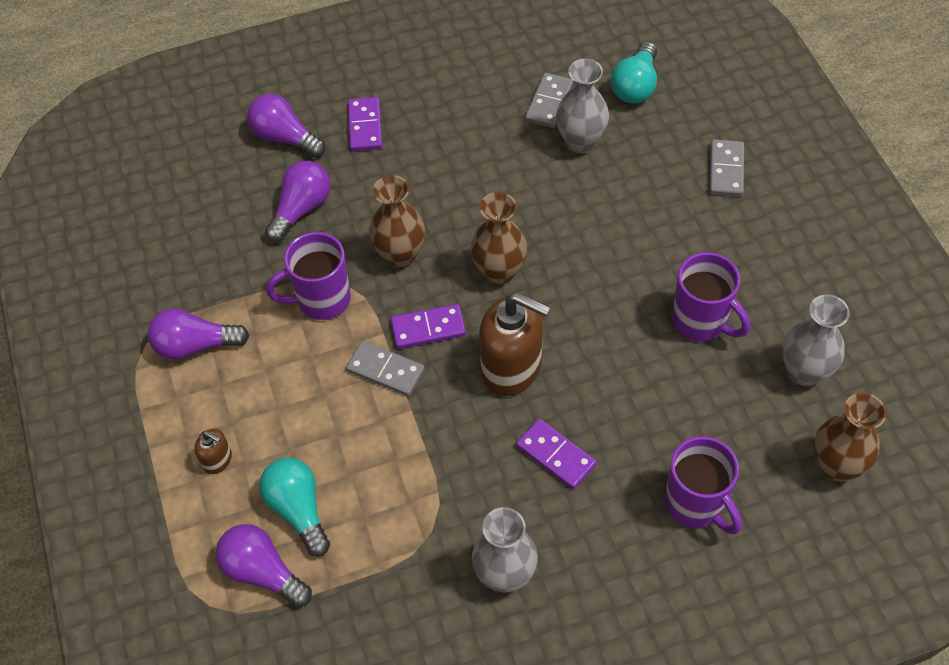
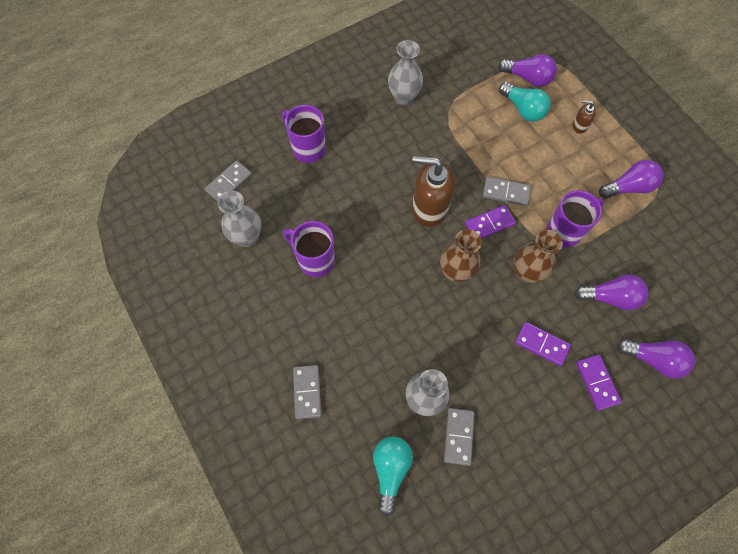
camera: 165 degrees right, 10 degrees up
purple light bulb [265,161,331,242] -> purple light bulb turned 105 degrees counterclockwise [575,275,649,311]
purple domino [516,419,596,489] -> purple domino moved to [515,322,571,366]
brown vase [814,393,887,482] -> grey domino [205,161,252,202]

